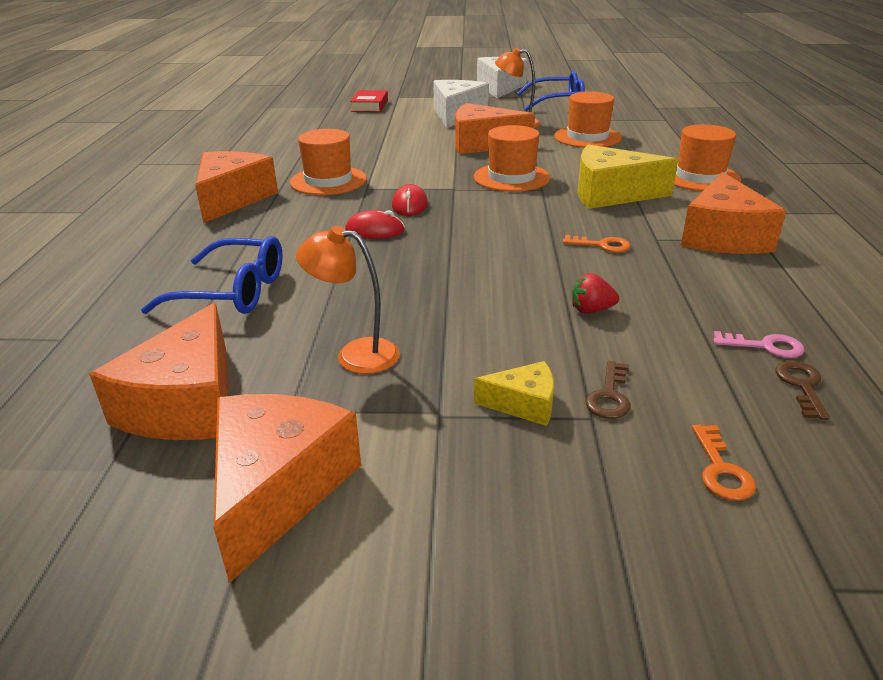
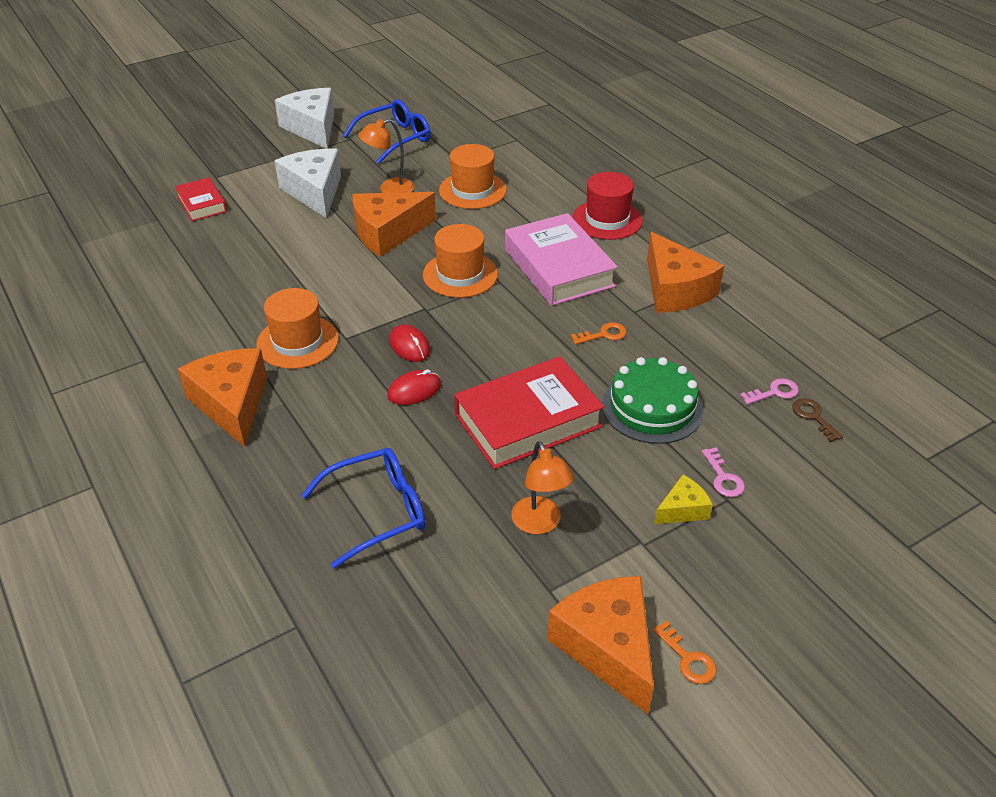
camera: 35 degrees left, 10 degrees up
orange cheese [89,303,228,440] -> none
orange lamp [296,226,400,374] -> orange lamp turned 90 degrees counterclockwise [511,441,574,534]
red strawberry [572,273,619,314] -> green cake [602,357,704,444]
yellow cheese [578,144,678,209] -> pink book [505,213,618,306]
brown key [585,361,631,419] -> pink key [702,447,745,497]
orange hat [674,124,741,191] -> red hat [572,172,643,240]
orange key [692,425,756,501] -> orange key moved to [653,620,717,684]
none -> red book [454,356,604,469]

